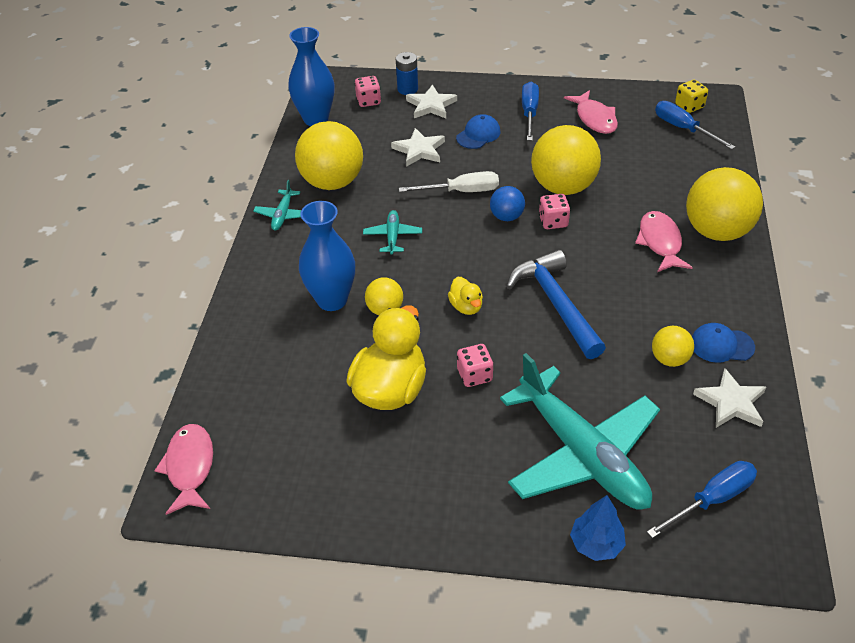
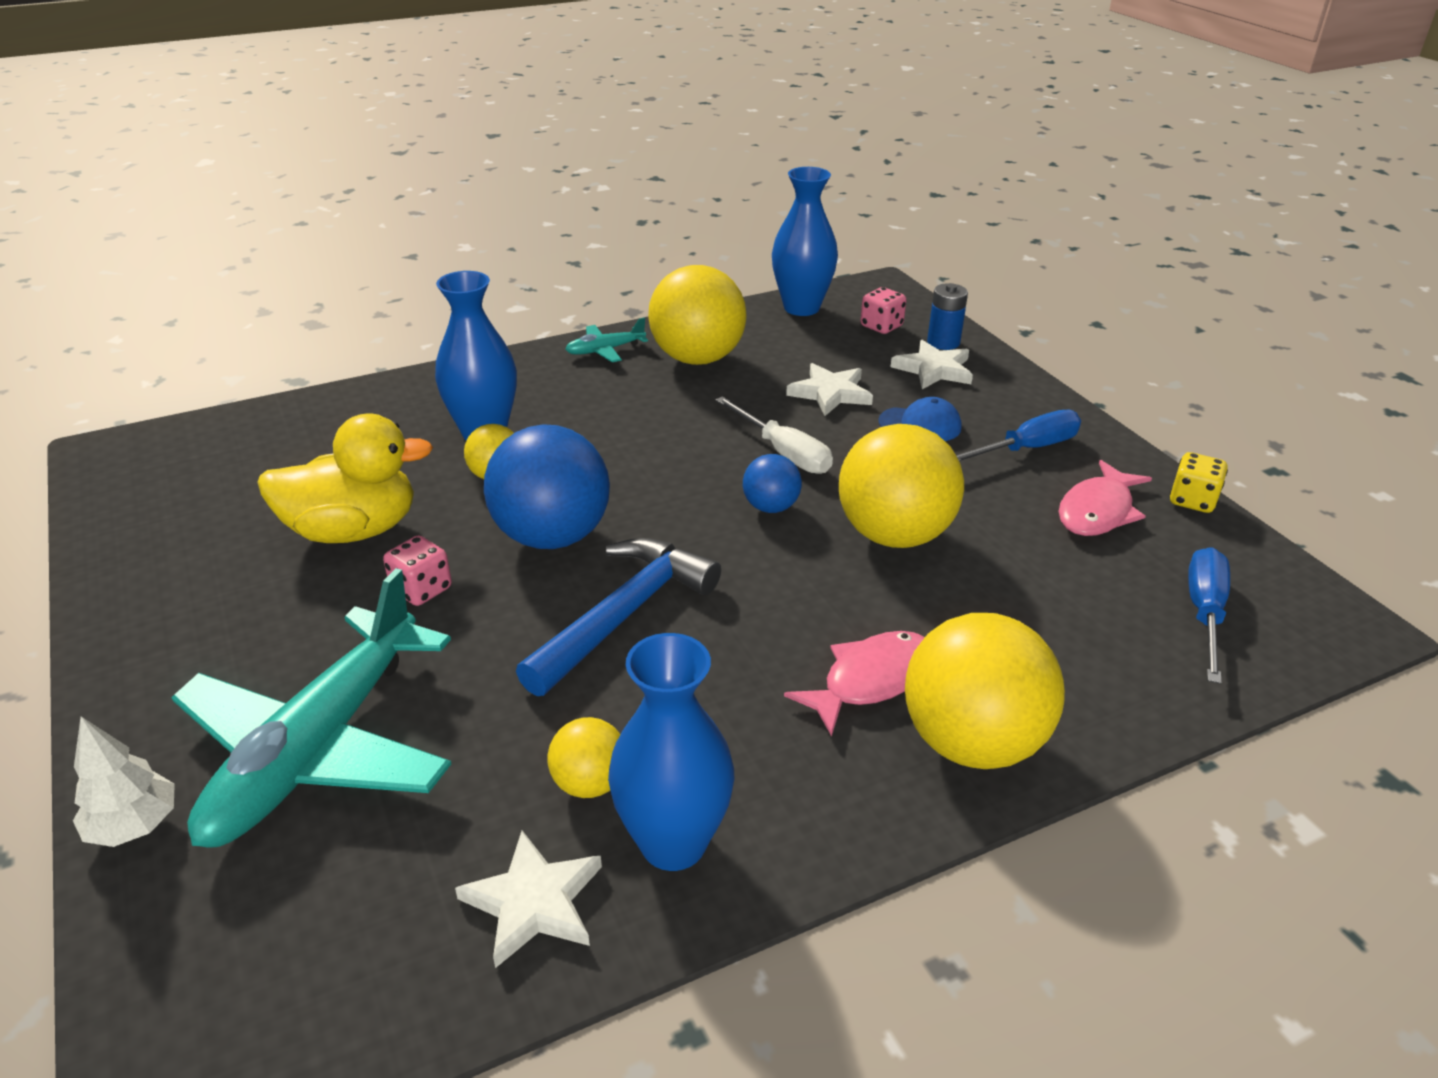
camera: 55 degrees right, 10 degrees down
pink fish [154,424,213,515] -> none
turquoise plane [363,210,422,255] -> none
yellow duck [448,277,483,315] -> blue ball [484,424,610,549]
pink dice [539,194,570,229] -> none
blue tree [570,495,626,561] -> white tree [73,717,175,847]
blue screwdriver [647,461,757,538] -> none
yellow dice [675,80,708,113] -> yellow dice moved to [1170,452,1228,513]
blue cap [692,323,755,363] -> blue vase [608,633,734,871]

